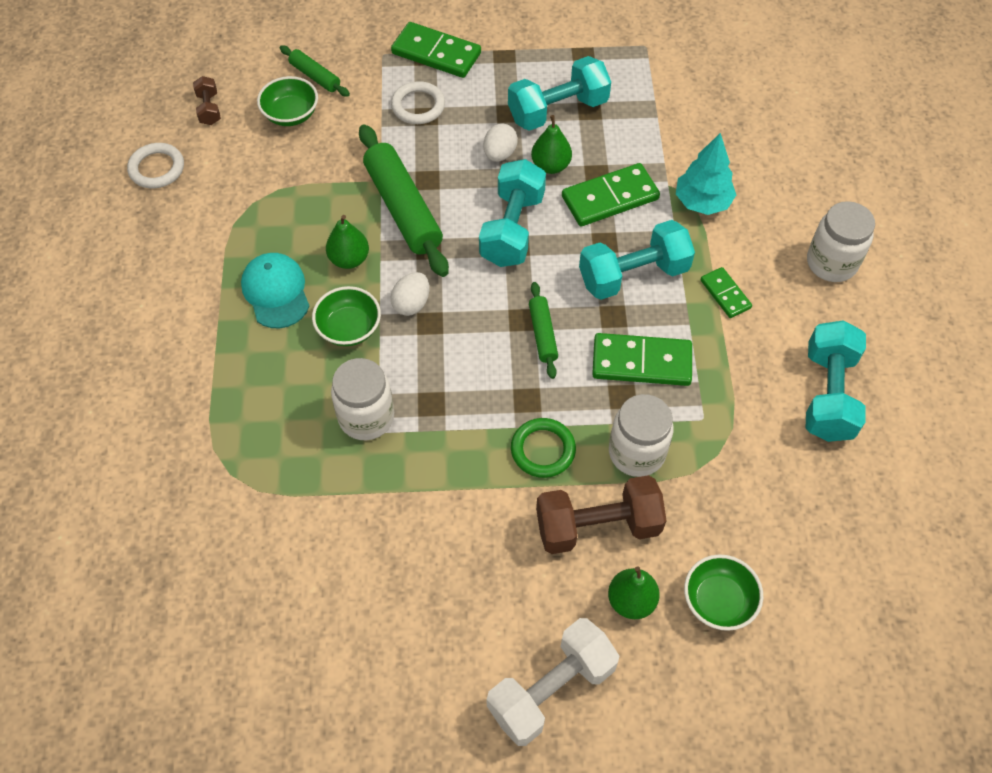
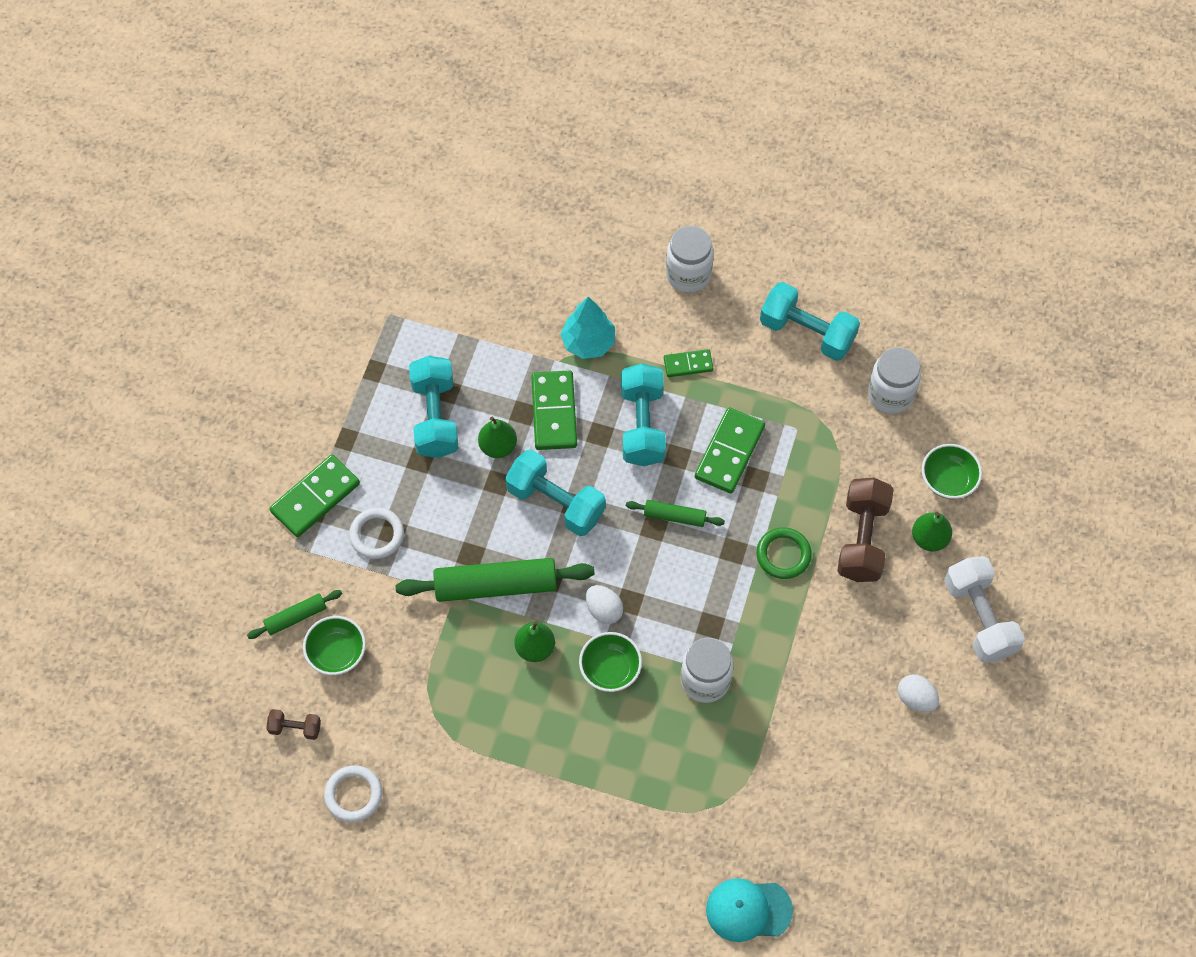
camera: 70 degrees left, 5 degrees up
turquoise cap [241,253,309,328] -> turquoise cap moved to [706,878,793,942]
white egg [484,123,518,162] -> white egg moved to [898,674,939,712]
white jar [609,394,674,477] -> white jar moved to [868,347,921,414]

